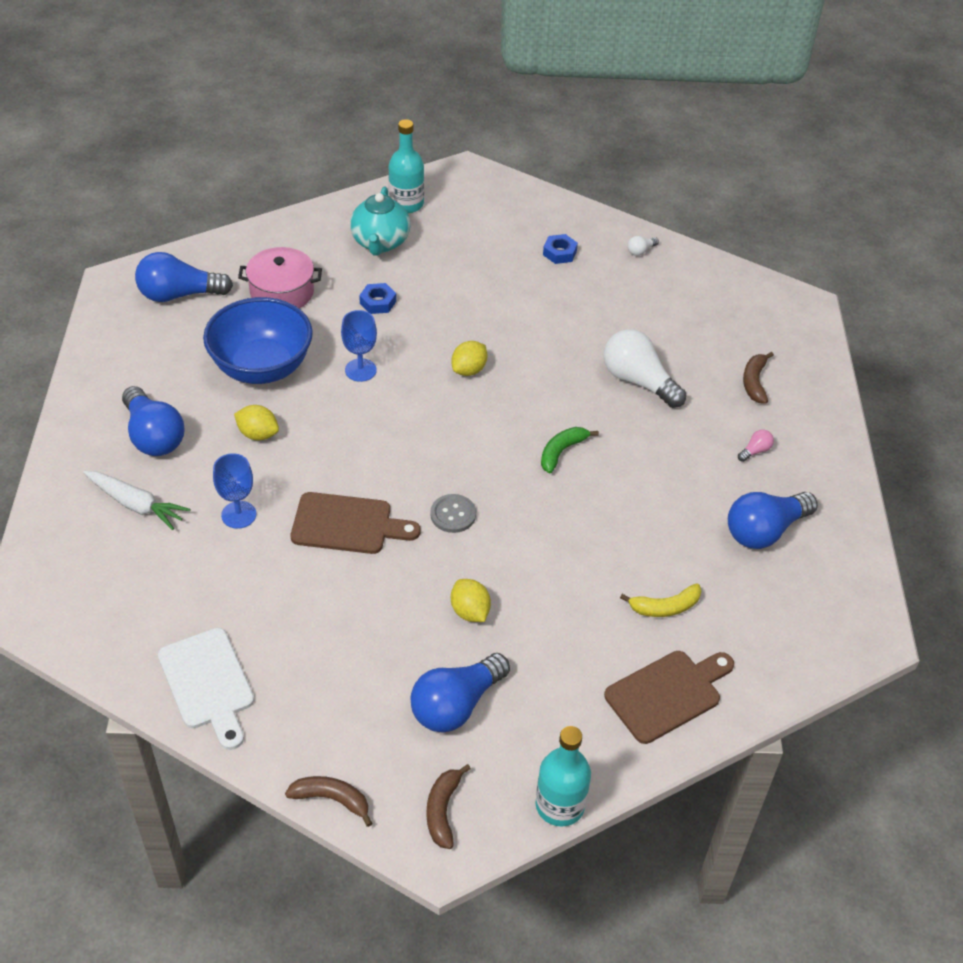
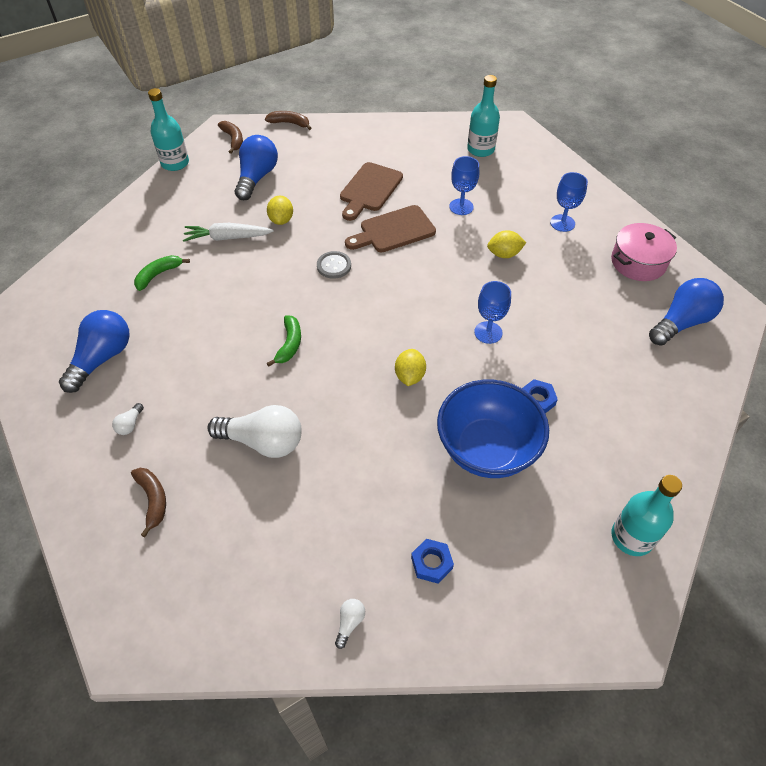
camera: 150 degrees right, 5 degrees up
white carrot [83,471,190,530] -> white carrot moved to [183,223,274,242]
blue light bulb [122,386,185,456] -> blue goblet [550,172,588,232]
white cutting board [158,628,254,750] -> none
blue bowl [203,297,313,384] -> blue bowl moved to [437,380,549,478]
pink pot [238,247,322,308] -> pink pot moved to [611,223,677,281]
brown banana [285,776,373,827] -> brown banana turned 150 degrees counterclockwise [265,111,311,130]
turquoise teapot [350,187,410,256] -> none
yellow lemon [451,579,491,622] -> yellow lemon turned 60 degrees clockwise [267,196,293,225]
brown cutting board [604,651,734,744] -> brown cutting board moved to [340,162,403,221]
yellow banana [620,584,701,617] -> green banana [134,255,190,291]
pink light bulb [738,429,774,462] -> white light bulb [112,403,144,435]
none -> turquoise bottle [467,75,500,157]

